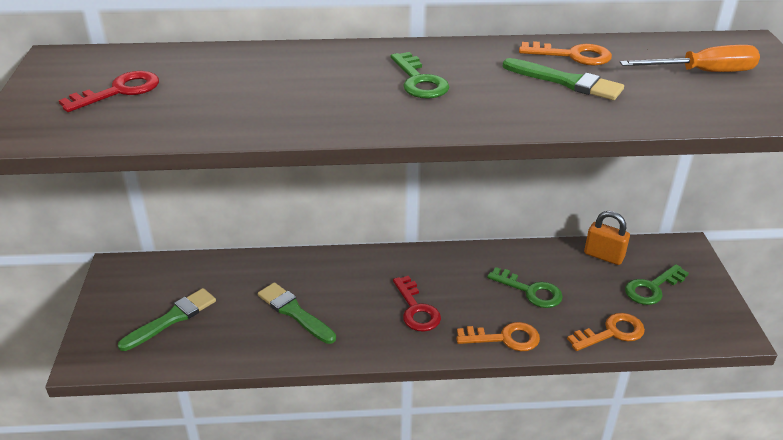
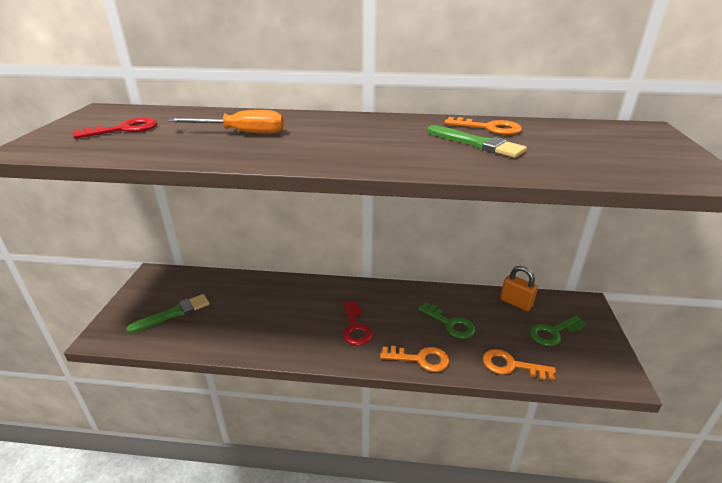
camera: 10 degrees right, 5 degrees down
green brush [258,282,336,344] -> none
green key [391,52,449,99] -> none
orange key [567,313,645,351] -> orange key turned 150 degrees counterclockwise [483,349,556,381]
orange screwdriver [620,45,760,72] -> orange screwdriver moved to [168,110,284,134]

